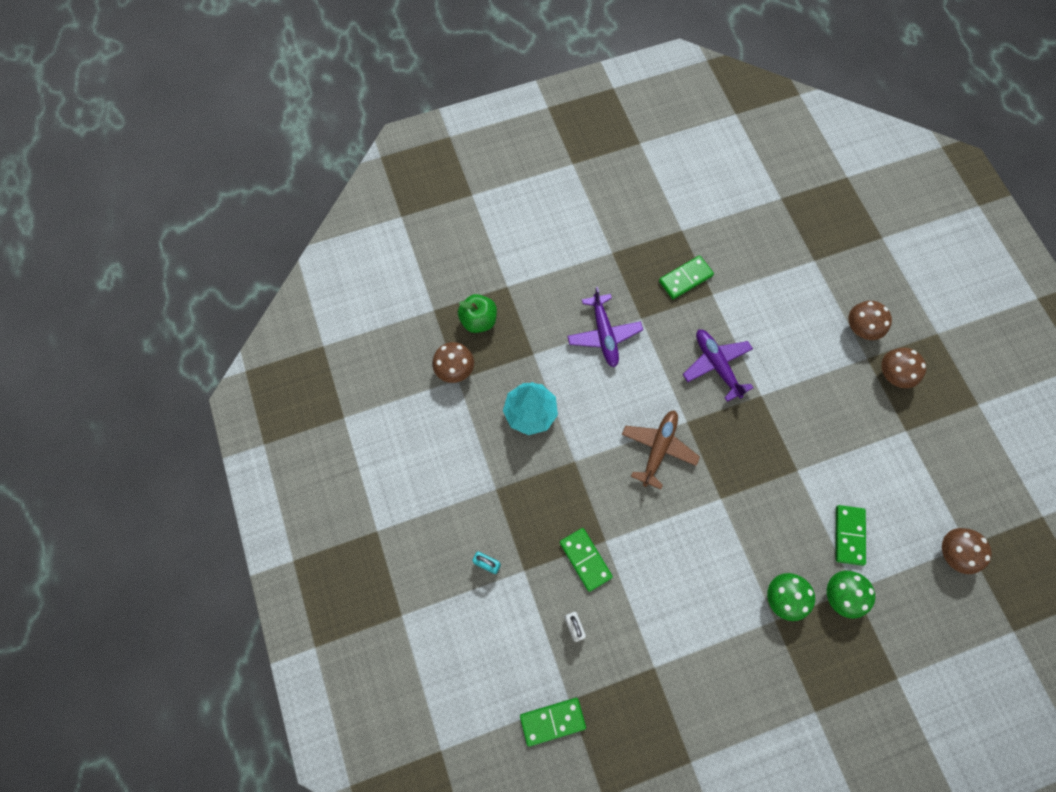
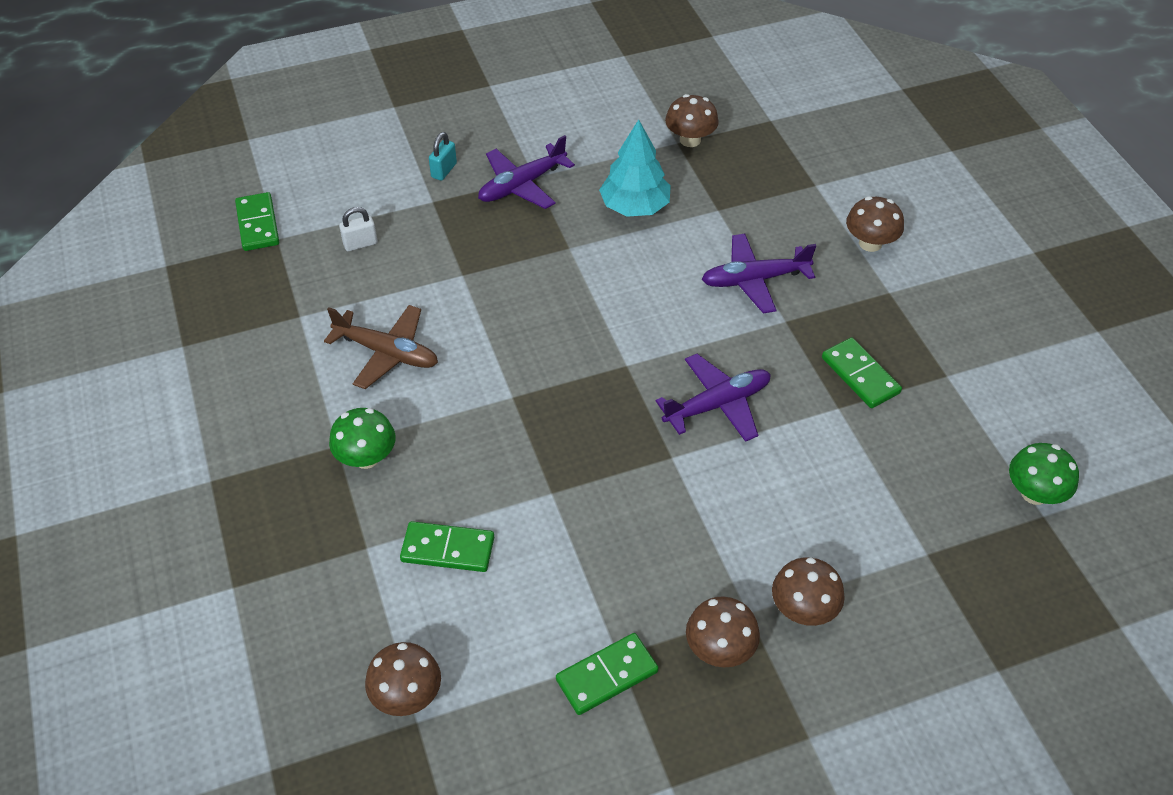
camera: 90 degrees right, 20 degrees down
green apple [458,294,497,333] -> none
green domino [560,528,613,592] -> green domino moved to [556,633,658,715]
brown plane [622,410,700,489] -> brown plane moved to [324,305,438,389]
green mushroom [827,571,875,619] -> green mushroom moved to [1009,443,1079,505]
none -> purple plane [478,135,575,209]
none -> brown mushroom [846,196,904,252]

